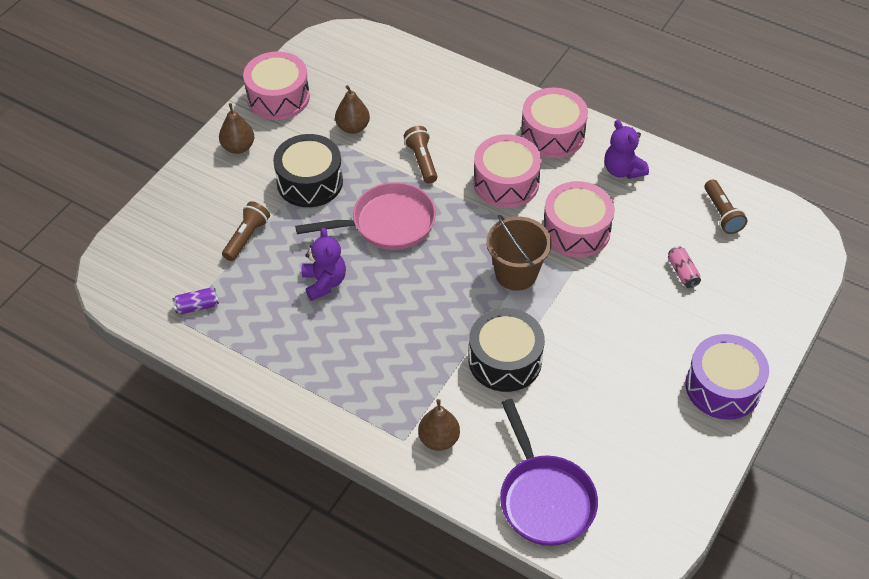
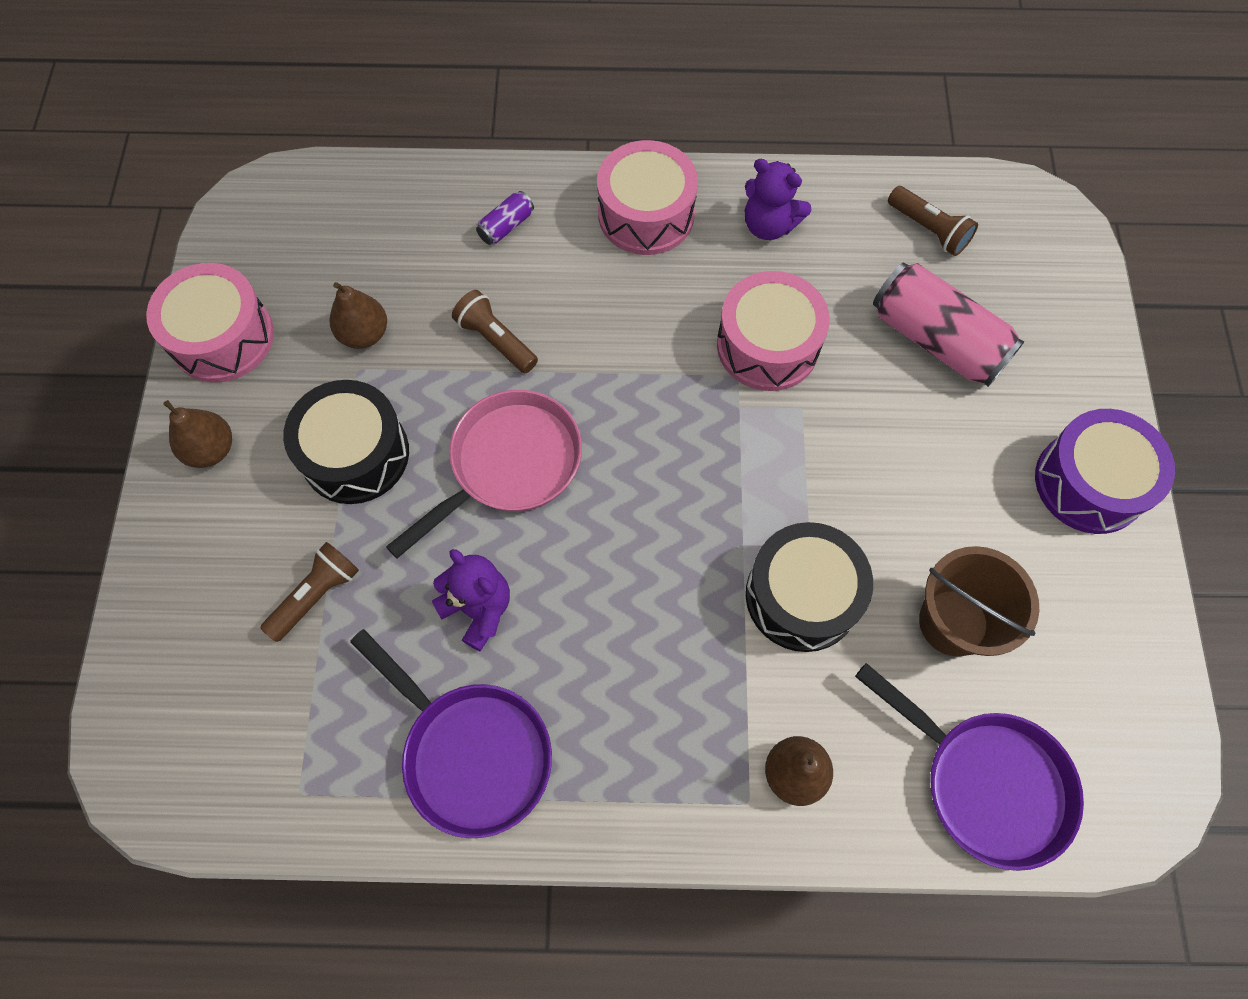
camera: 30 degrees left, 15 degrees up
purple can [172,288,219,315] -> purple can moved to [476,191,534,245]
brown flashlight [222,201,270,261] -> brown flashlight turned 45 degrees clockwise [260,542,359,642]
pink drum [473,134,542,208] -> none
brown bucket [486,214,552,291] -> brown bucket moved to [919,546,1039,656]
pink can [668,246,701,288] -> pink can [873,263,1024,387], size x2.23
none -> purple pan [350,629,552,838]

